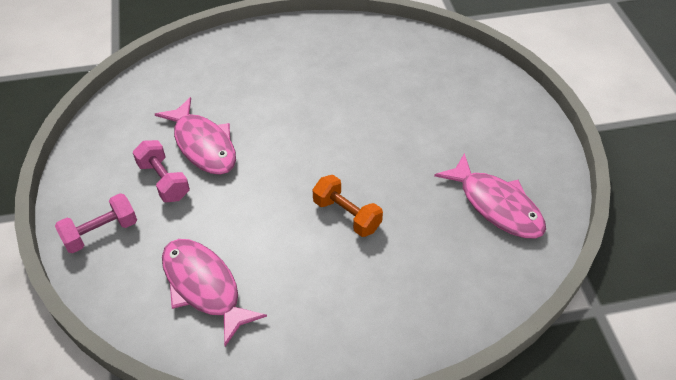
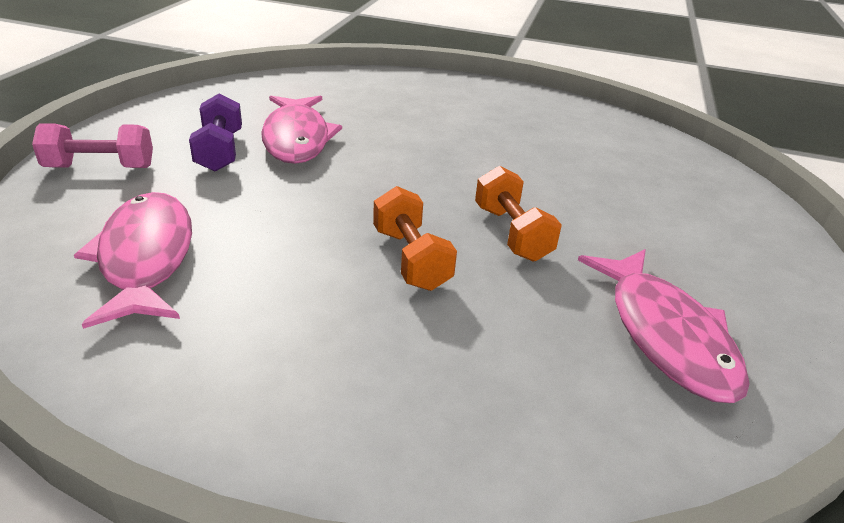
camera: 25 degrees right, 15 degrees down
pink dumbbell [132,140,190,202] -> purple dumbbell [189,93,242,172]
none -> orange dumbbell [475,166,562,262]

